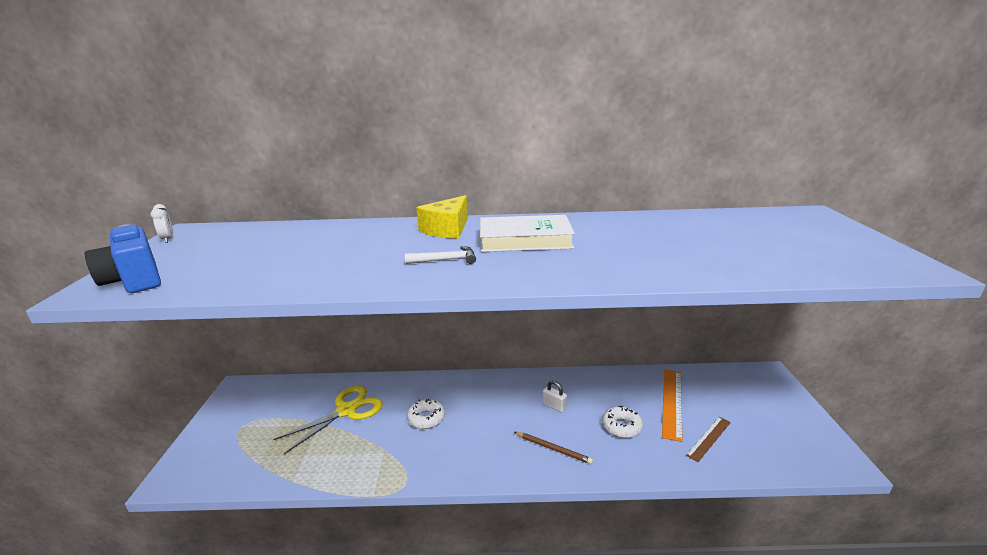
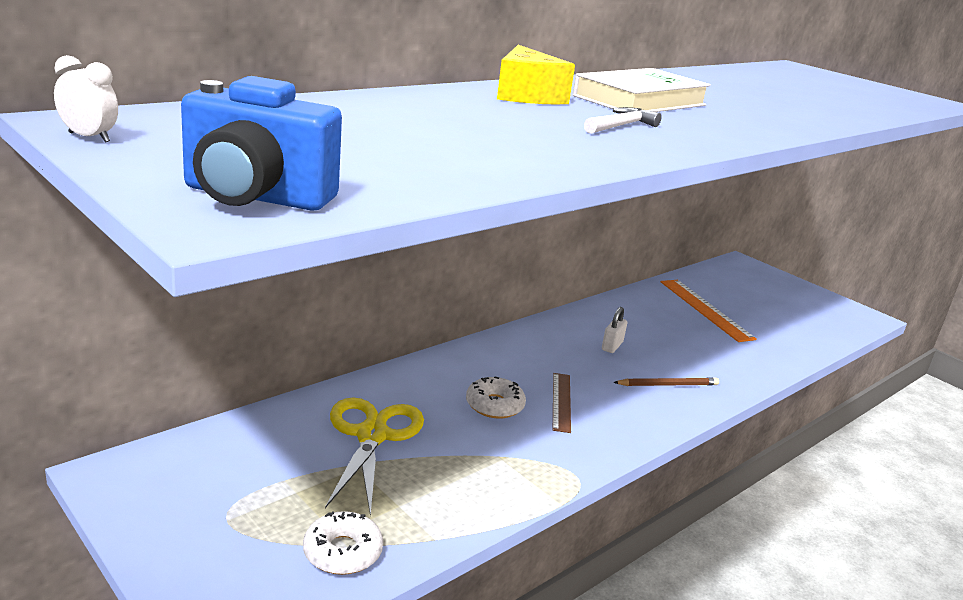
camera: 45 degrees left, 0 degrees up
white padlock [543,380,567,413] -> white padlock turned 60 degrees counterclockwise [602,307,627,353]
white donut [602,406,643,438] -> white donut moved to [303,511,383,575]
brown ruler [686,417,731,462] -> brown ruler moved to [553,373,571,433]

